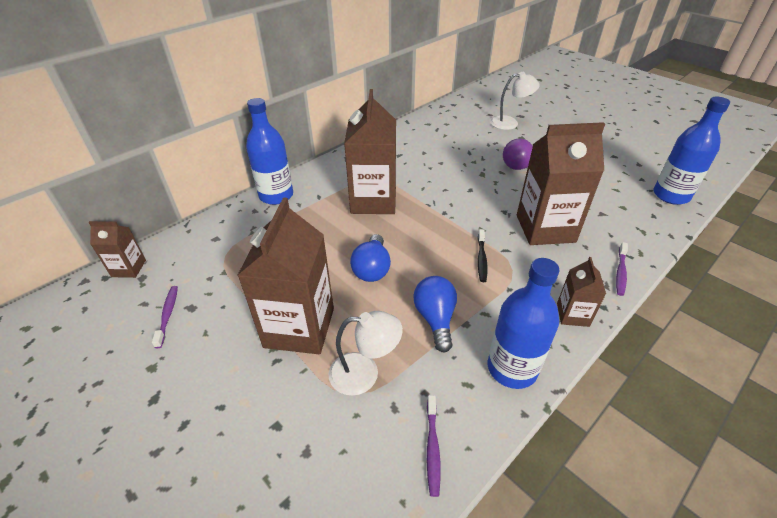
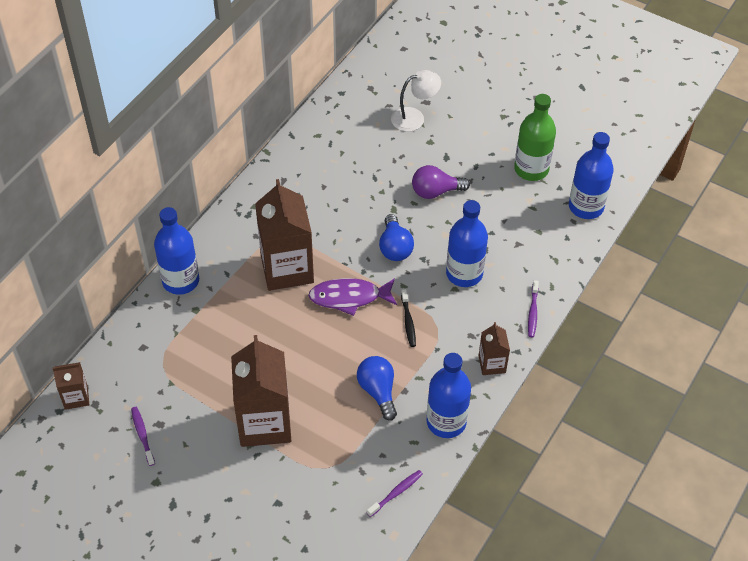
camera: 15 degrees left, 10 degrees up
white lamp [329,311,403,396] -> none
blue light bulb [350,234,391,282] -> blue light bulb moved to [379,214,414,261]
purple toothbrush [427,395,441,497] -> purple toothbrush turned 120 degrees counterclockwise [367,470,423,517]
brown carton [517,122,605,245] -> blue bottle [446,200,488,287]
none -> purple fish [308,278,397,316]
none -> green bottle [514,94,556,181]

